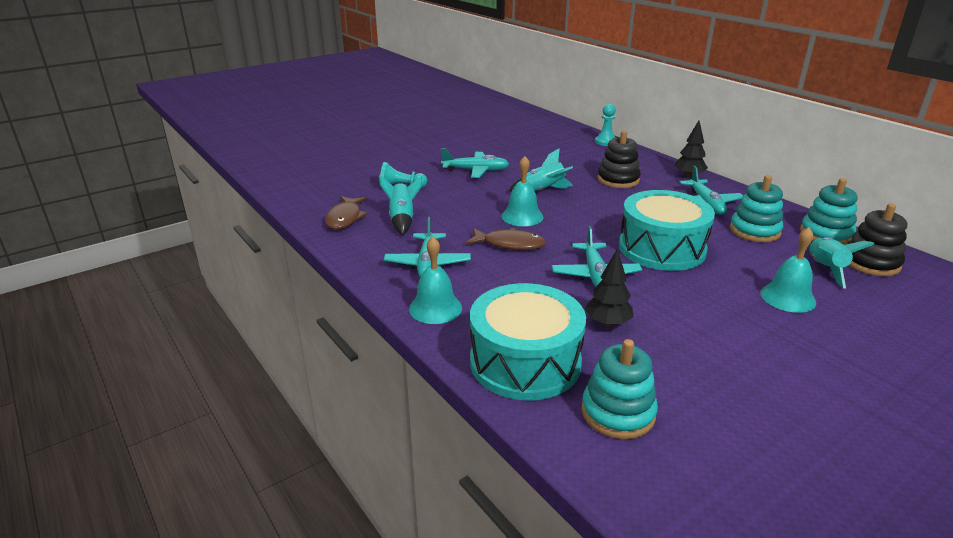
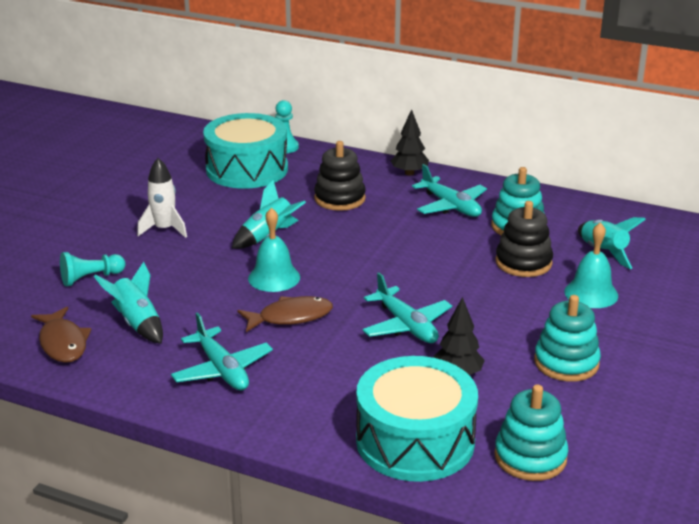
camera: 30 degrees left, 0 degrees up
turquoise bell [409,237,462,324] -> none
turquoise plane [441,148,509,178] -> white rocket [137,158,187,238]
turquoise drum [619,190,715,271] -> turquoise drum moved to [203,113,288,189]
turquoise stacking toy [800,178,857,245] -> turquoise stacking toy moved to [534,295,601,382]
black stacking toy [847,203,907,276] -> black stacking toy moved to [496,201,553,277]

